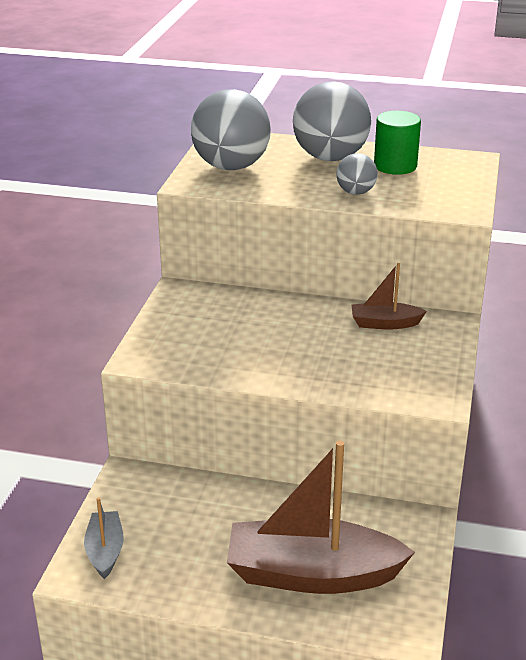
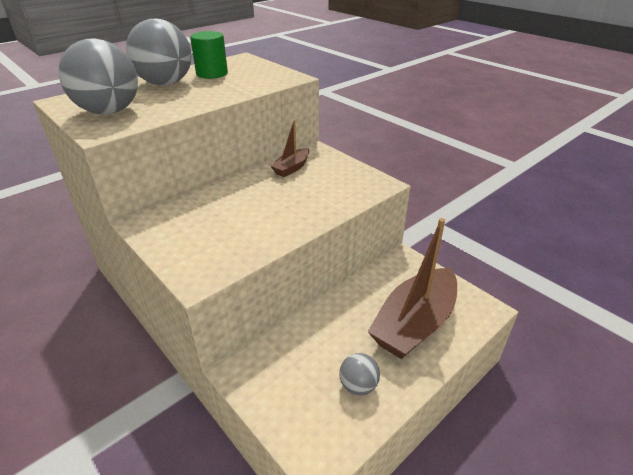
camera: 55 degrees left, 5 degrees up
grey boat [84,497,124,579] -> none
grey ball [336,153,378,195] -> grey ball moved to [339,353,380,395]

